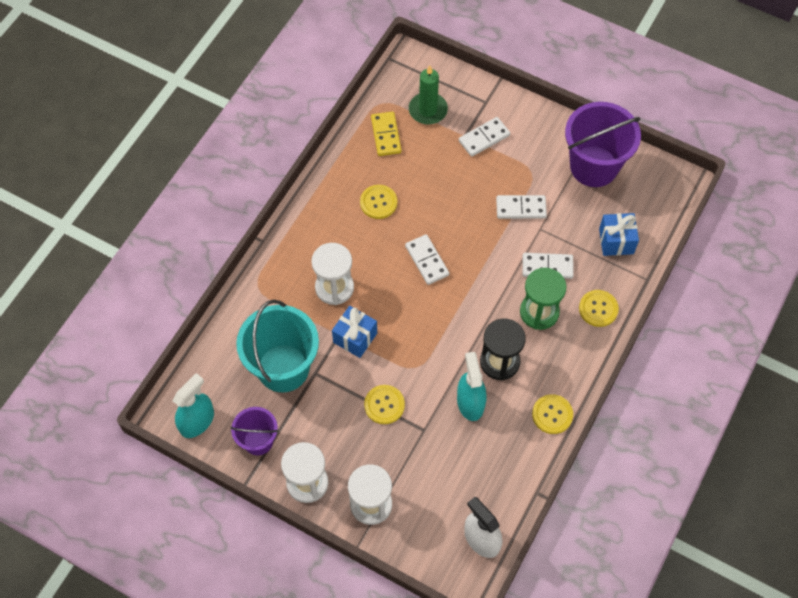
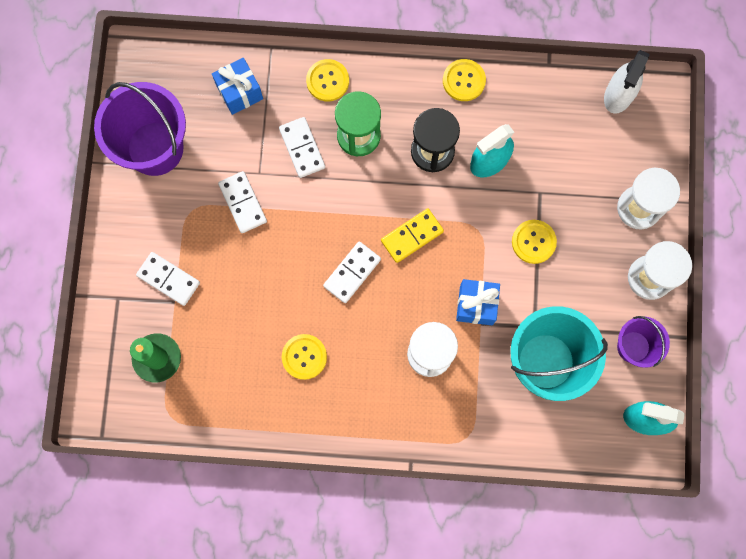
camera: 115 degrees left, 15 degrees up
yellow domino [371,112,401,156] -> yellow domino moved to [381,209,444,263]

